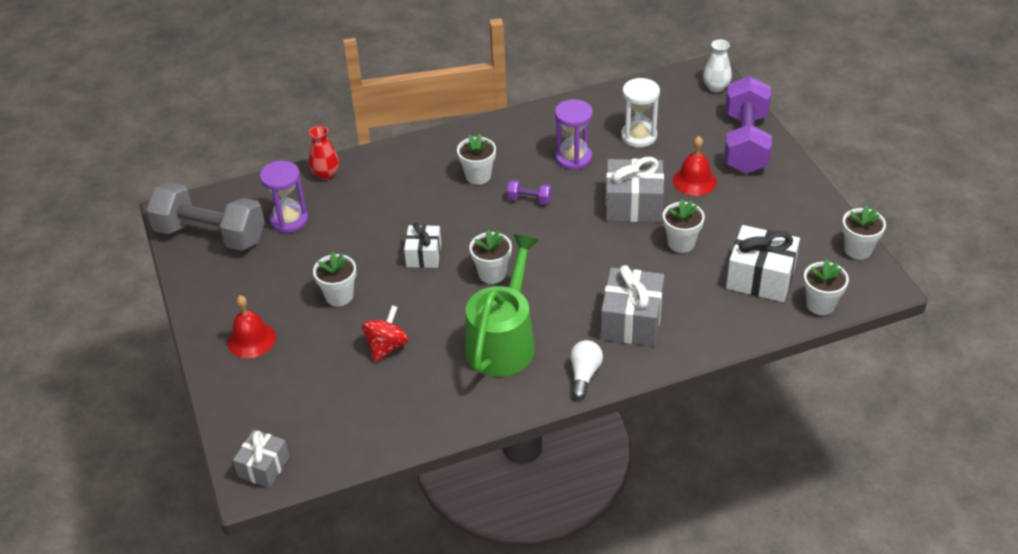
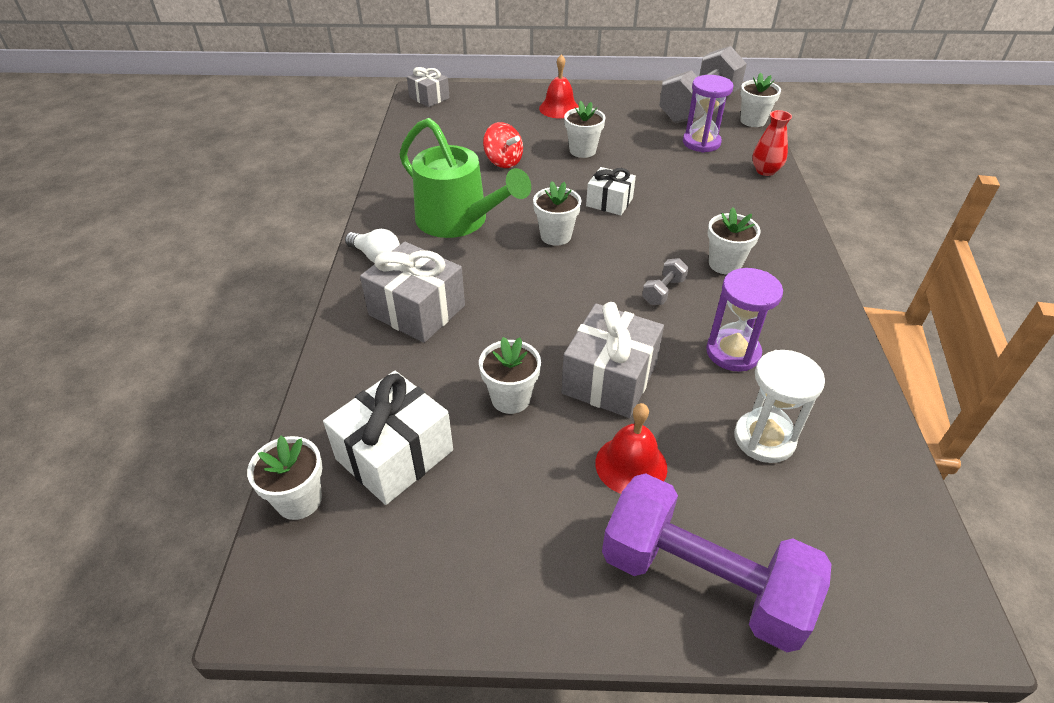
camera: 110 degrees right, 0 degrees up
purple dumbbell [507,180,552,205] -> grey dumbbell [642,258,688,305]
white vase [703,39,732,92] -> none
white flower pot [842,205,886,260] -> white flower pot moved to [740,72,781,127]

